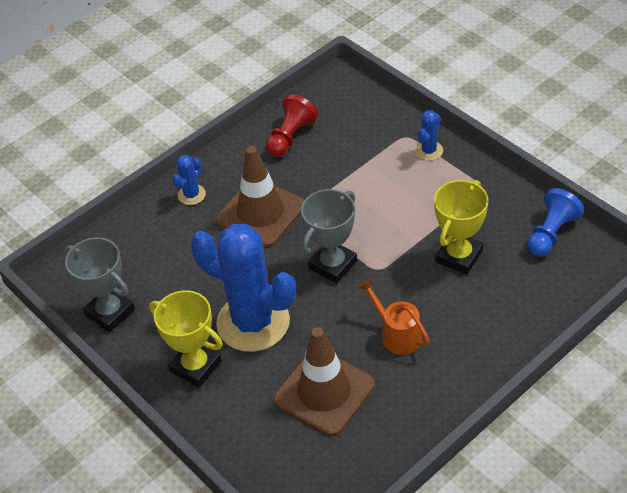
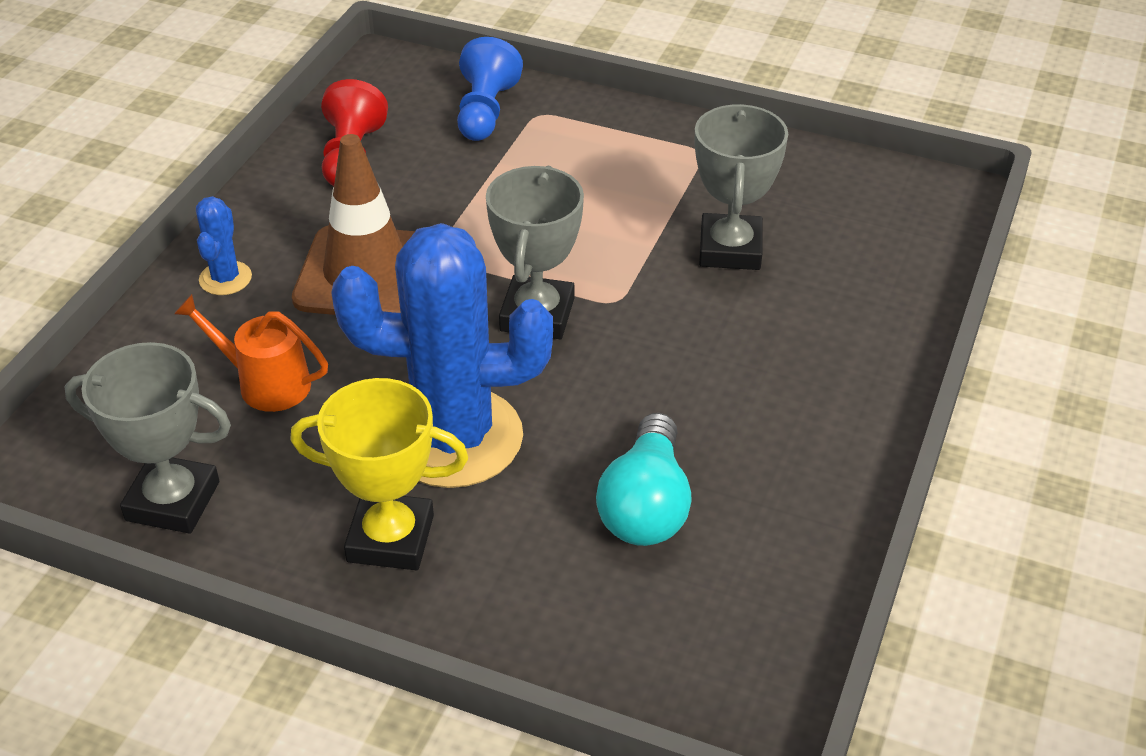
camera: 30 degrees left, 5 degrees down
brown traffic cone [273,327,375,436] -> turquoise light bulb [596,413,692,546]
orange watering can [358,279,430,355] -> orange watering can moved to [174,294,328,412]
blue cactus [415,110,443,161] -> none
yellow trophy [434,180,489,275] -> grey trophy [695,104,788,270]
blue pawn [527,188,584,257] -> blue pawn moved to [457,37,523,141]

